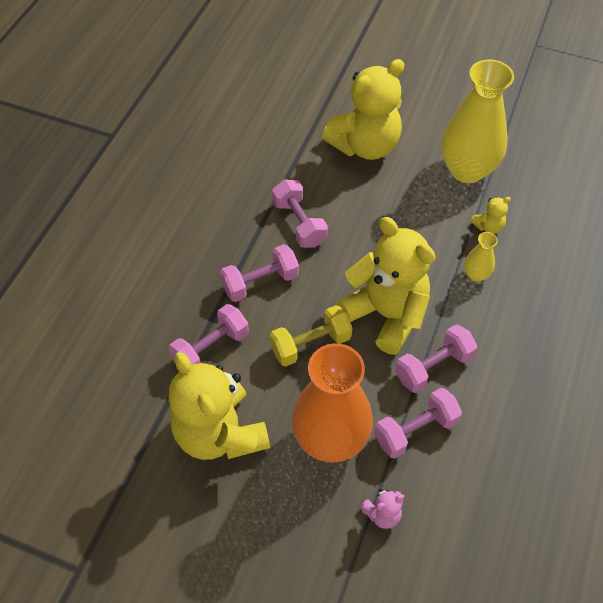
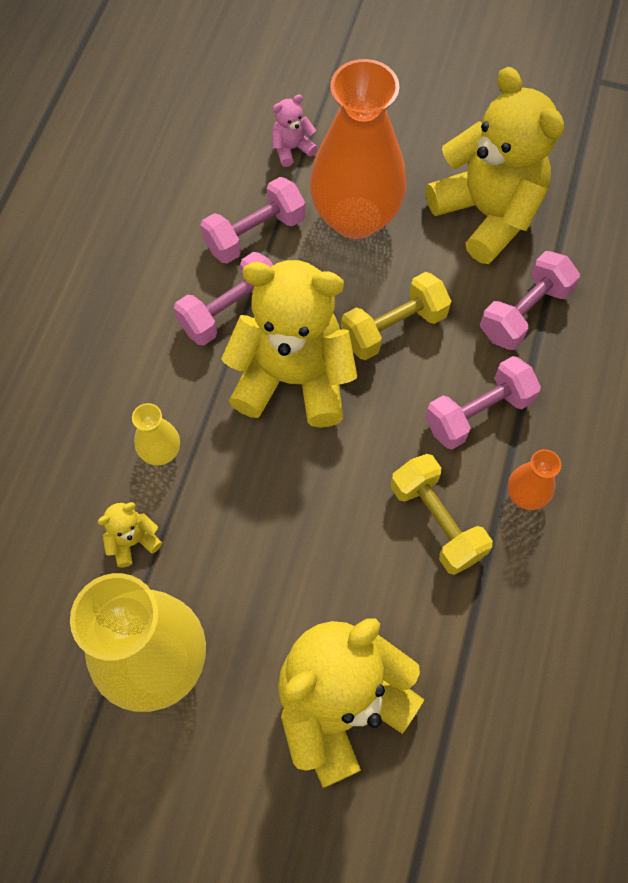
camera: 175 degrees right, 10 degrees up
pink dumbbell [272,179,328,248] -> yellow dumbbell [390,454,493,575]
yellow teddy bear [337,217,436,355] -> yellow teddy bear turned 150 degrees clockwise [221,260,357,428]
none -> orange vase [508,449,561,510]

